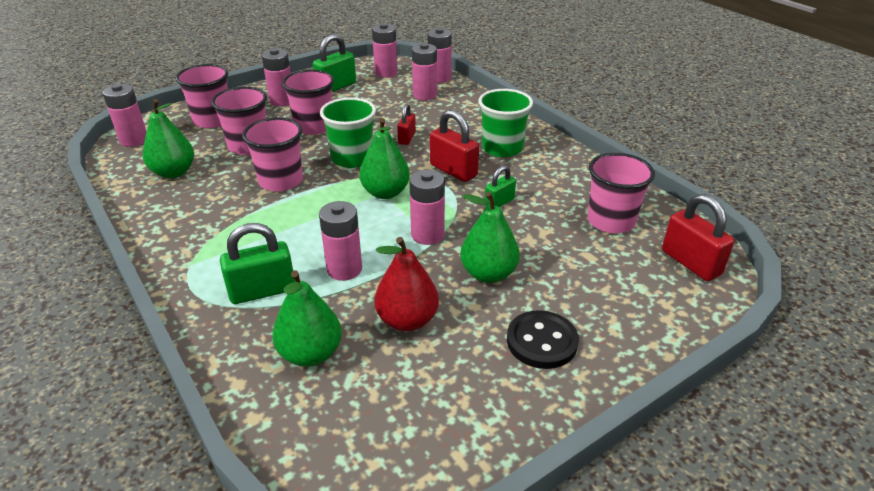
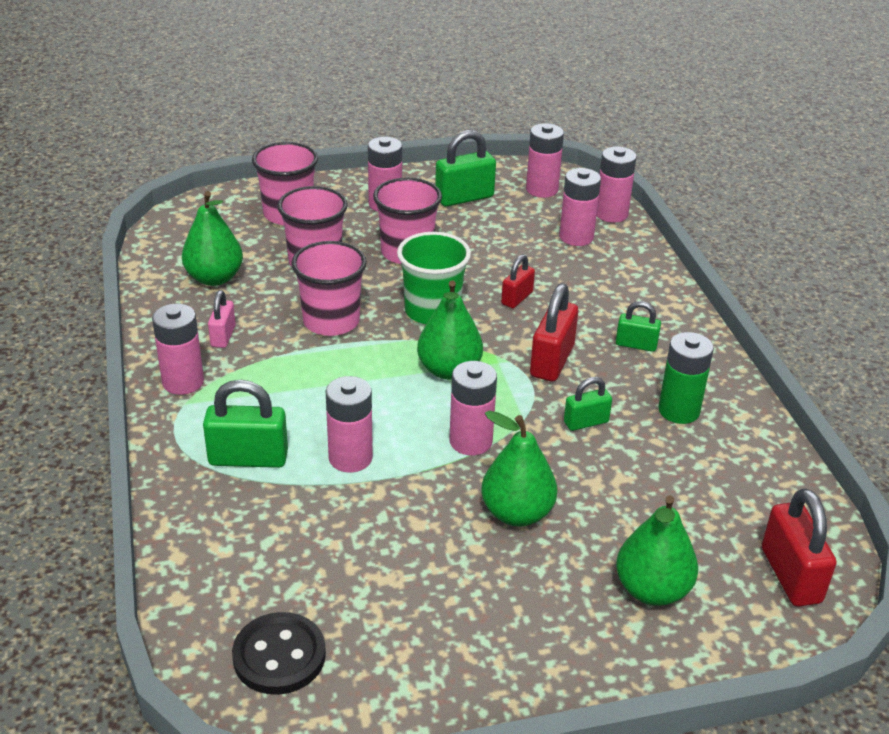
camera: 20 degrees right, 0 degrees up
pink battery [103,84,146,147] -> pink battery moved to [152,304,204,395]
green pear [272,270,342,367] -> green pear moved to [616,496,698,606]
red pear [375,237,439,331] -> none
red padlock [430,110,479,182] -> red padlock turned 45 degrees clockwise [530,284,578,381]
green cup [478,89,533,157] -> green padlock [616,301,661,352]
black button [507,310,579,369] -> black button moved to [232,612,326,695]
pink cup [587,153,655,233] -> none
none -> pink padlock [208,290,236,348]
none -> green battery [658,332,714,424]

